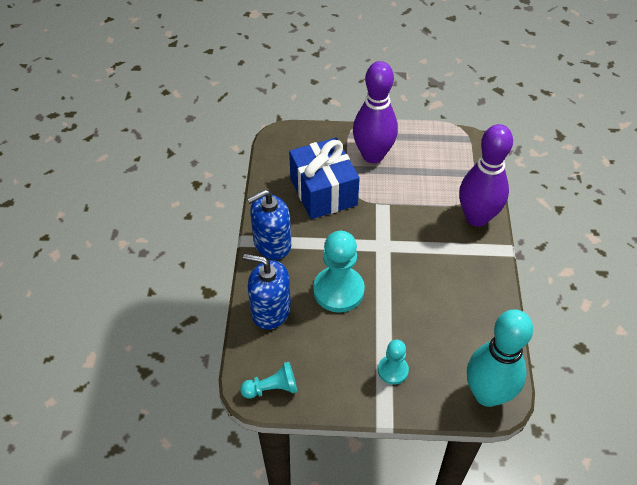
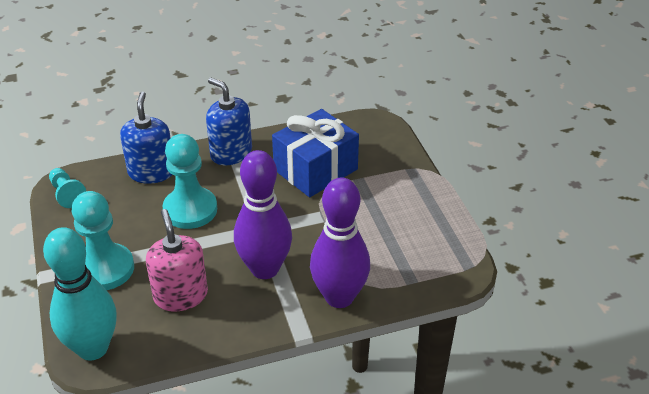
camera: 70 degrees right, 10 degrees down
purple bowling pin [353,61,398,163] -> purple bowling pin moved to [234,150,292,279]
turquoise pawn [378,339,409,385] -> turquoise pawn [72,191,134,290], size x1.80
none -> pink soap dispenser [146,209,208,312]

